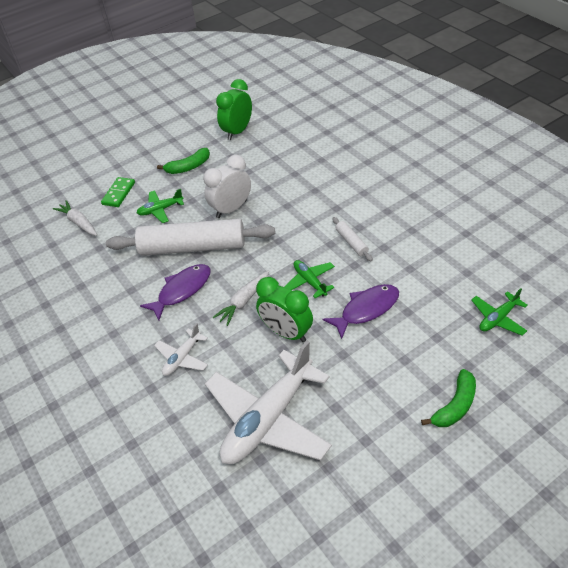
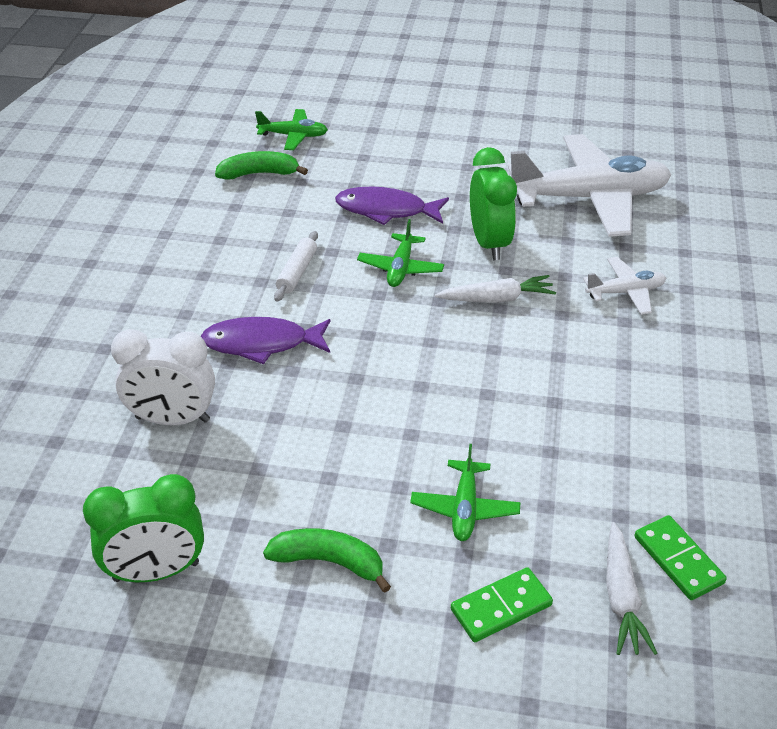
camera: 140 degrees left, 5 degrees down
white rolling pin [106,219,275,256] -> none
green plane [137,189,184,223] -> green plane turned 75 degrees clockwise [410,444,520,541]
purple fish [140,264,211,321] -> purple fish moved to [201,317,330,364]
white clock [203,155,251,218] -> white clock moved to [111,329,215,425]
green banana [421,369,476,427] -> green banana moved to [215,151,308,180]
none -> green domino [635,515,727,600]

